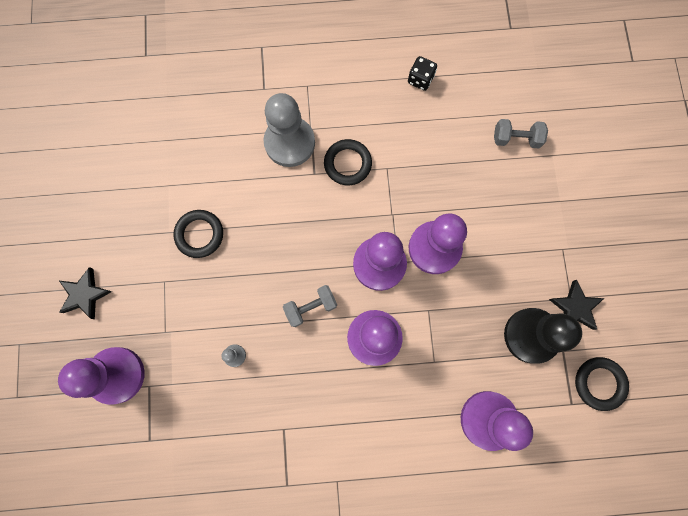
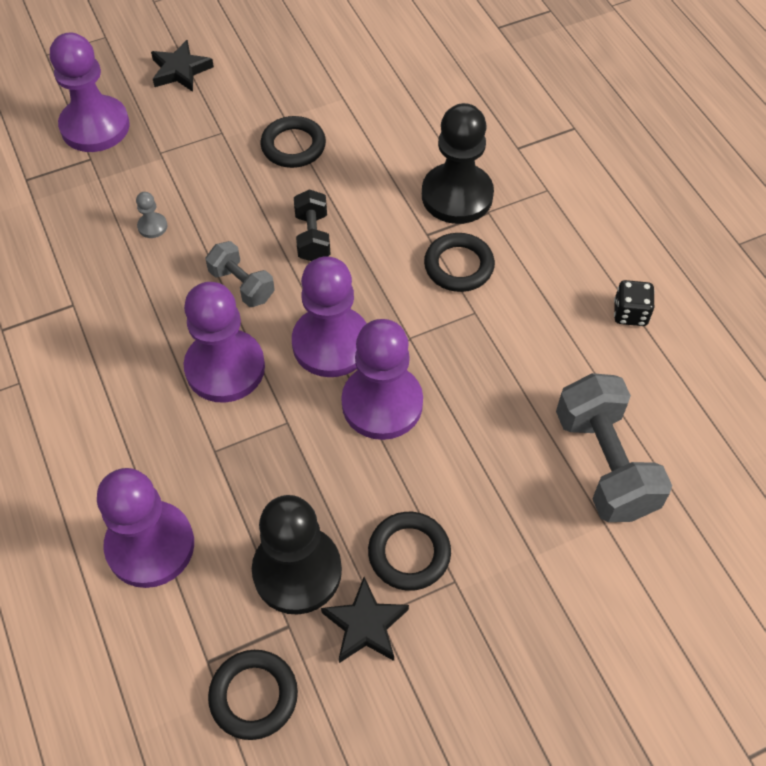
camera: 70 degrees right, 20 degrees down
grey pawn [264,93,315,167] -> black pawn [422,103,494,224]
grey dumbbell [494,119,548,148] -> grey dumbbell [556,373,672,522], size x1.77
none -> black dumbbell [294,189,331,261]
none -> black ring [368,512,451,591]

